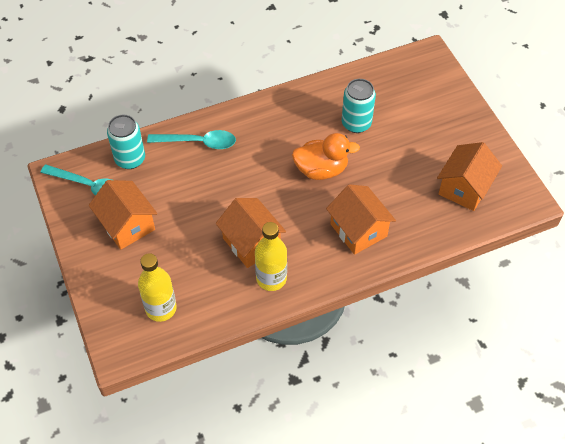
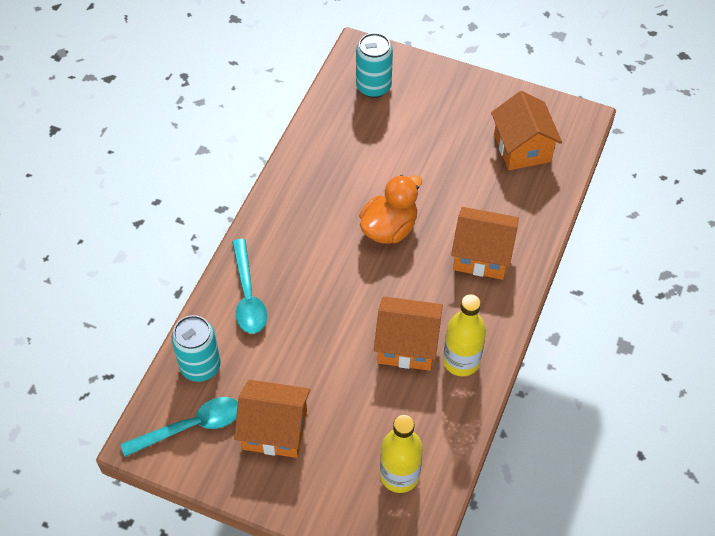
camera: 45 degrees left, 0 degrees up
turquoise spoon [147,130,236,149] -> turquoise spoon turned 120 degrees clockwise [232,239,267,333]
turquoise can [342,79,376,133] -> turquoise can moved to [356,33,393,98]

